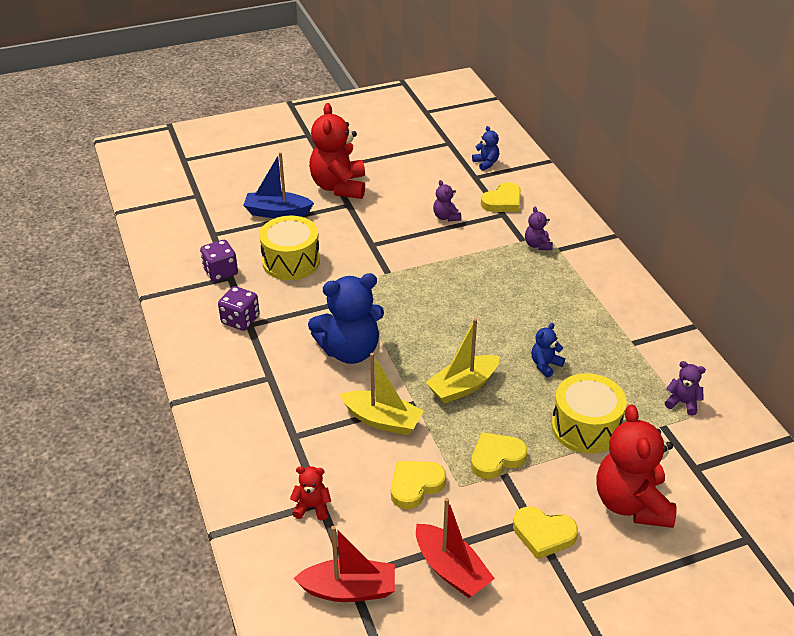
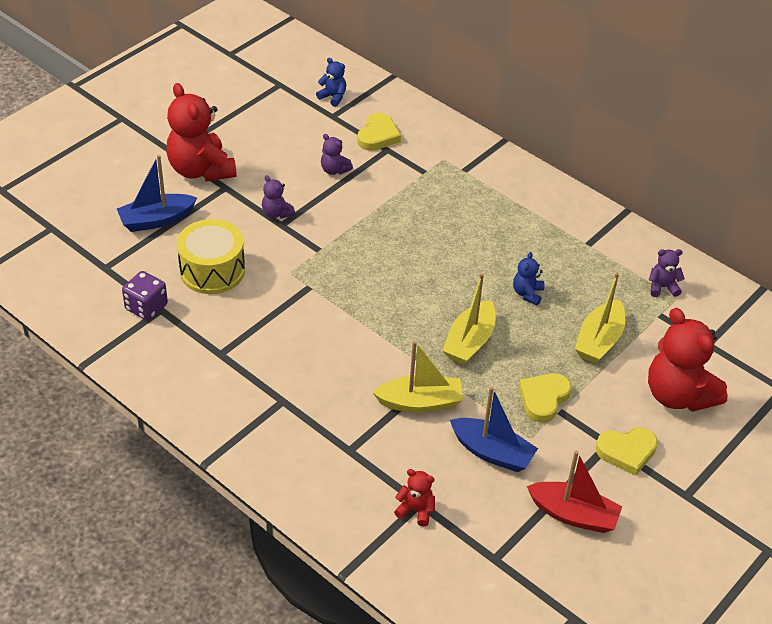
camera: 30 degrees left, 5 degrees up
purple dice [218,286,260,331] -> none
red teddy bear [290,466,331,520] -> red teddy bear turned 45 degrees clockwise [394,469,435,527]
red boat [294,526,395,602] -> none
blue teddy bear [308,273,384,364] -> none
yellow heart [391,461,446,509] -> blue boat [450,386,538,472]
purple teddy bear [525,207,553,250] -> purple teddy bear moved to [262,175,295,219]
yellow drum [551,373,627,454] -> yellow boat [575,272,625,363]

